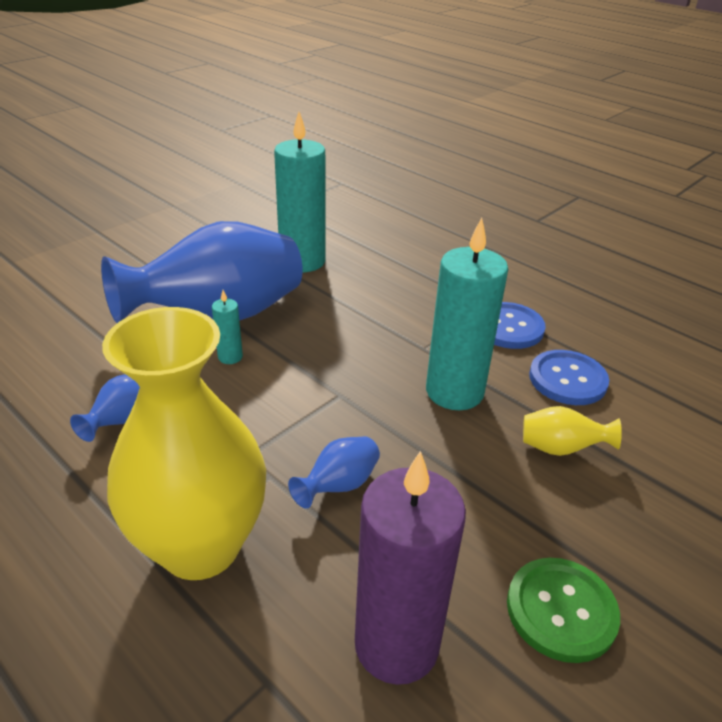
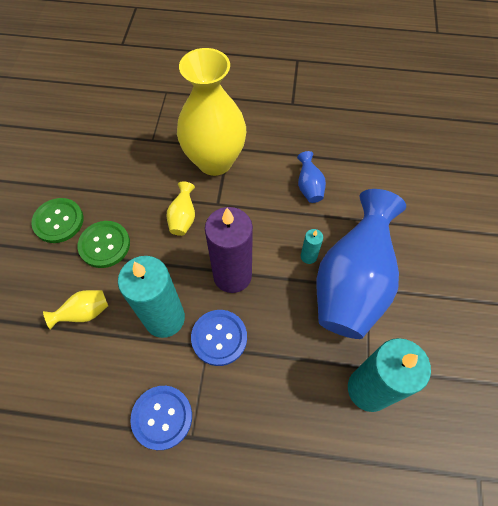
camera: 145 degrees right, 25 degrees up
blue vase [288,436,380,509] -> yellow vase [166,182,195,236]
purple candle [355,451,466,685] -> purple candle moved to [205,207,253,293]
blue button [529,350,609,405] -> blue button moved to [191,310,247,366]
none -> green button [78,221,130,268]

